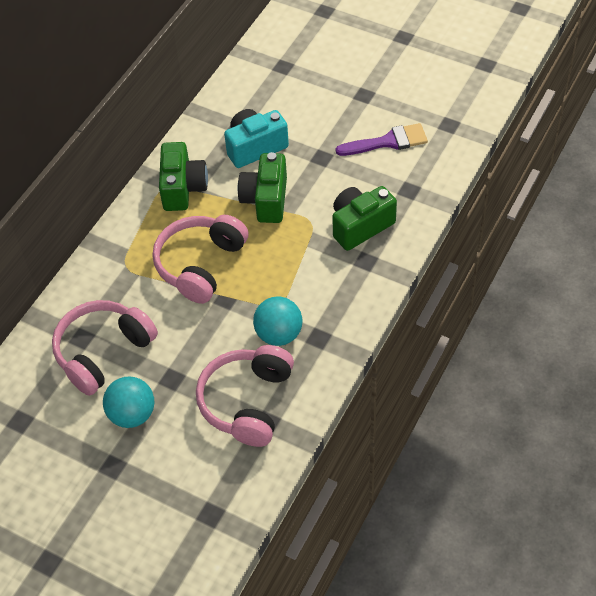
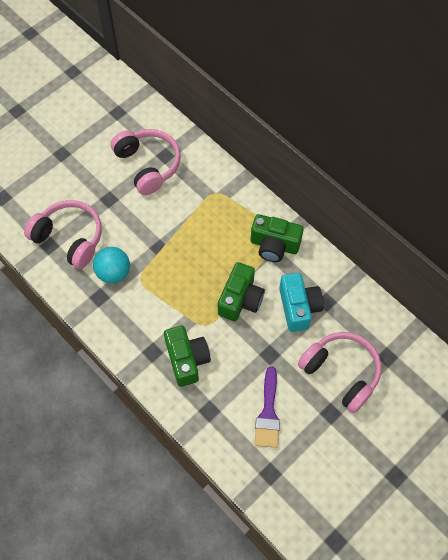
camera: 105 degrees right, 10 degrees up
turquoise ball [103,377,154,428] -> none
pink headphones [153,215,249,304] -> pink headphones moved to [298,332,381,413]
green camera [238,152,287,223] -> green camera turned 90 degrees clockwise [218,262,265,321]

